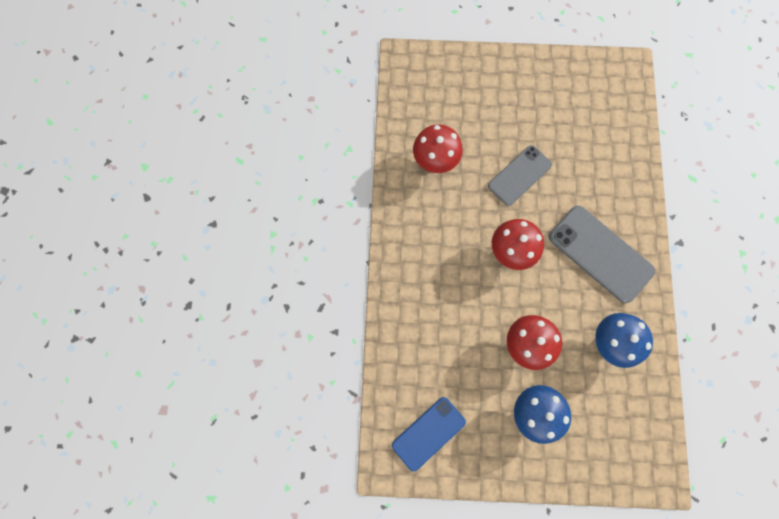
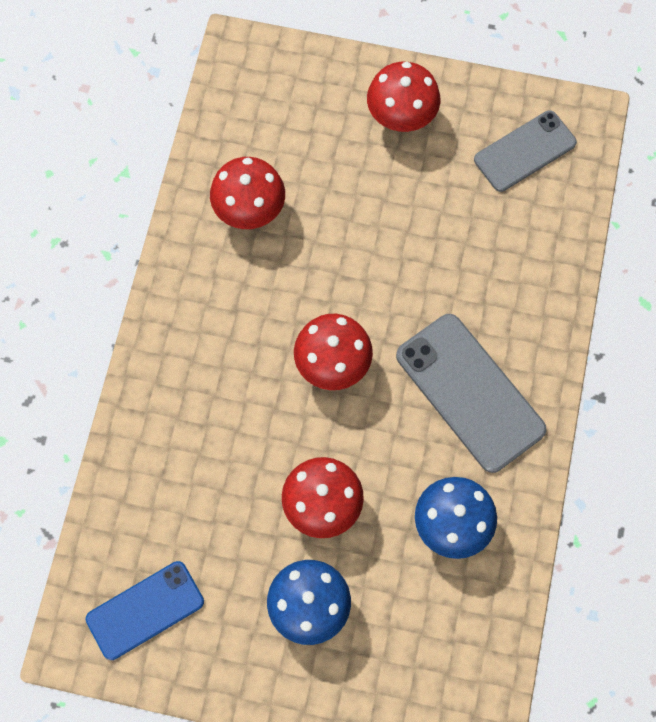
camera: 10 degrees right, 5 degrees down
grey phone [488,145,552,206] -> grey phone moved to [474,110,577,192]
none -> red mushroom [367,62,440,132]

